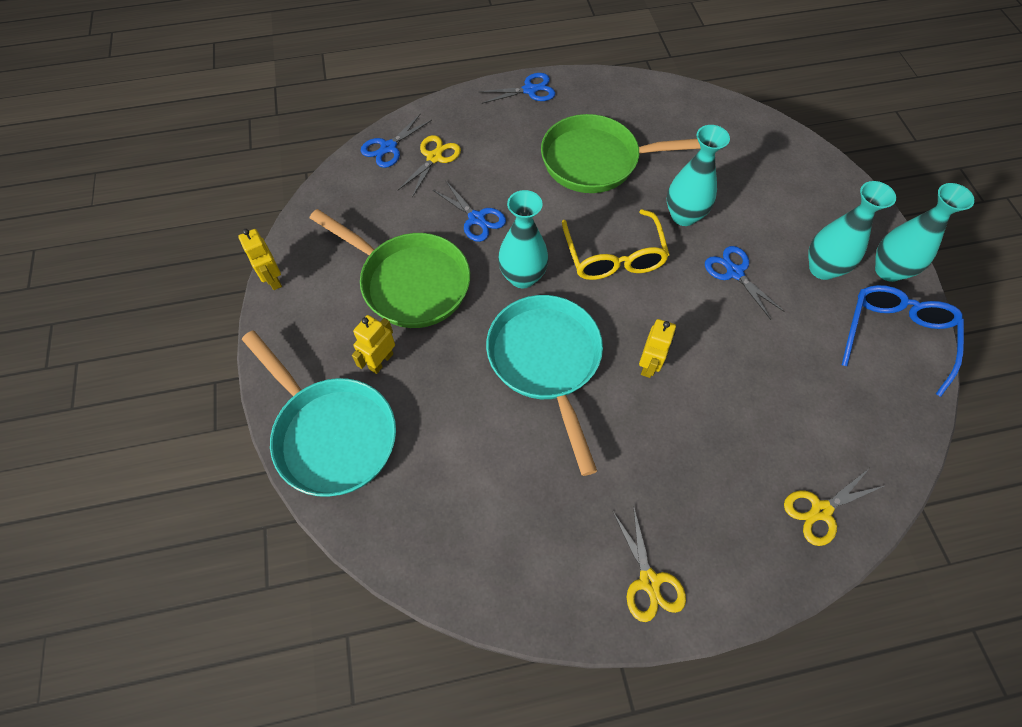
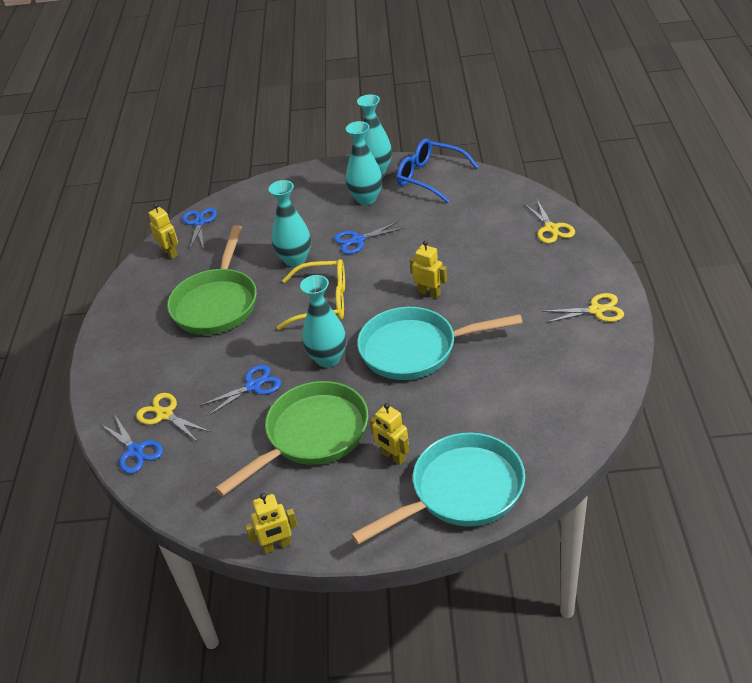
camera: 75 degrees left, 20 degrees down
blue scissors [479,73,555,104] -> blue scissors moved to [182,208,217,251]
none -> yellow robot [149,203,178,259]

